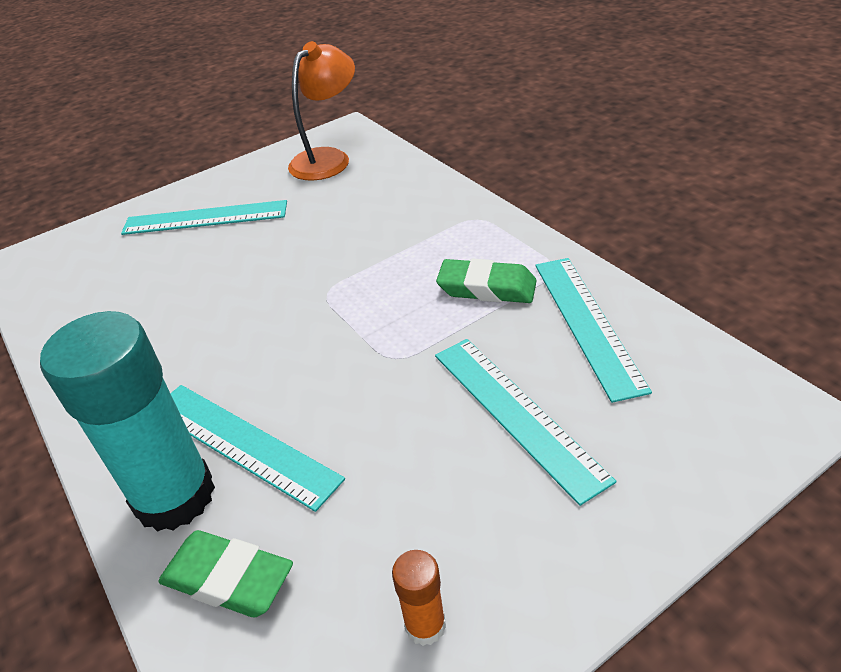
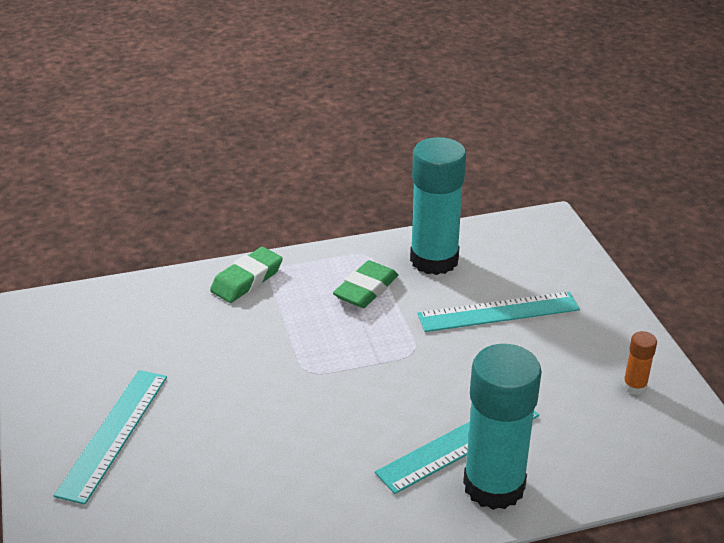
camera: 75 degrees left, 5 degrees down
green eraser [158,530,293,617] -> green eraser moved to [210,247,283,303]
orange lamp [288,41,355,181] -> none
turquoise ruler [535,258,652,403] -> turquoise glue stick [410,137,466,275]

